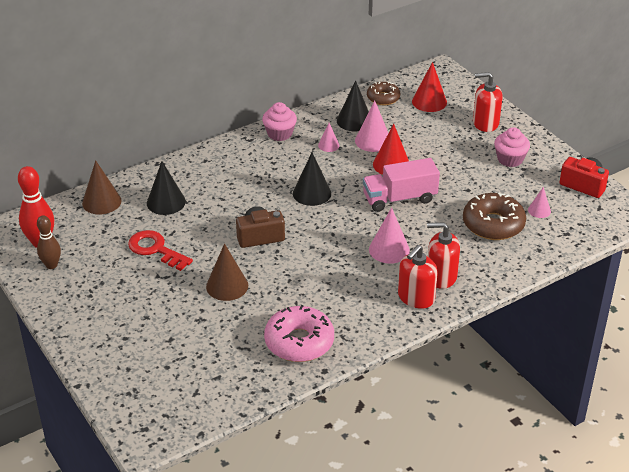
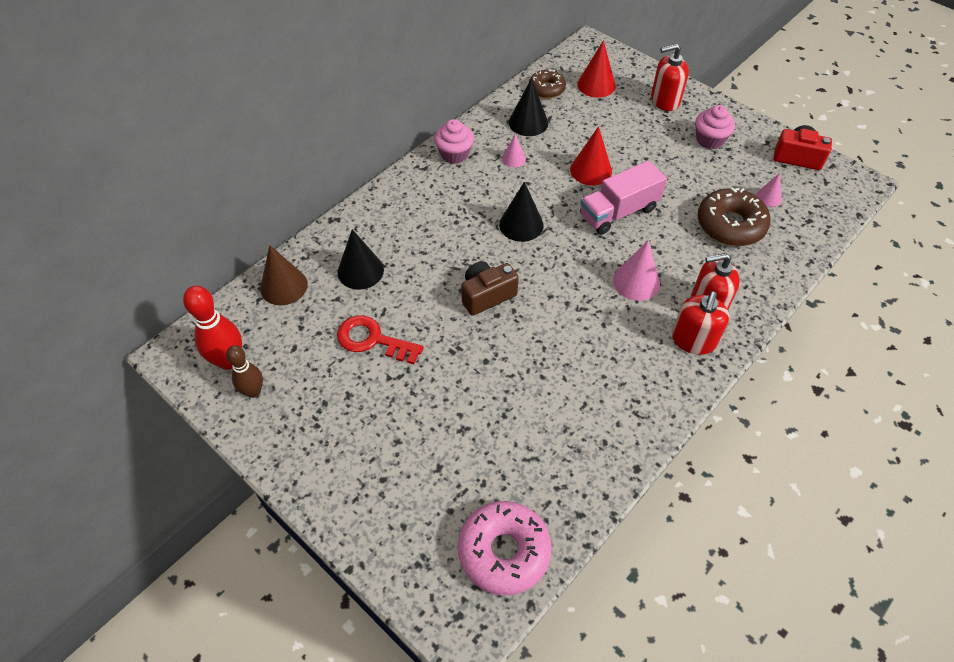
camera: 15 degrees left, 15 degrees up
brown cone [206,243,248,301] -> none
pink donut [264,305,334,362] -> pink donut moved to [458,501,552,596]
pink cone [355,100,388,152] -> none

